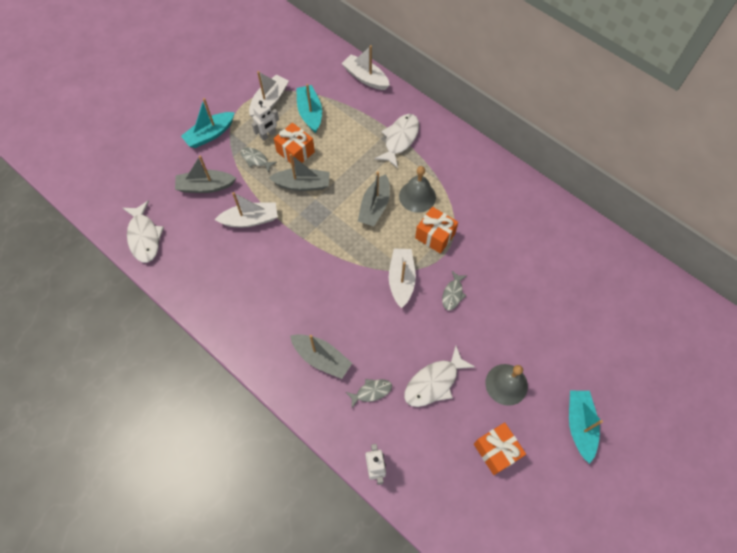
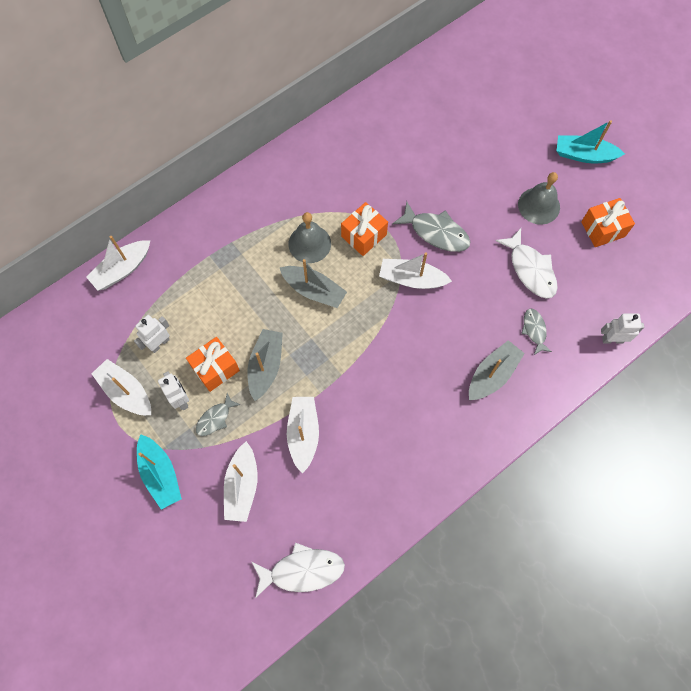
camera: 80 degrees left, 5 degrees up
grey boat [175,155,236,193] -> white boat [224,441,258,522]
turquoise boat [296,84,322,133] -> white robot [134,315,170,353]
white fish [375,114,419,168] -> none
grey fish [442,271,467,310] -> grey fish [392,201,470,252], size x1.70

